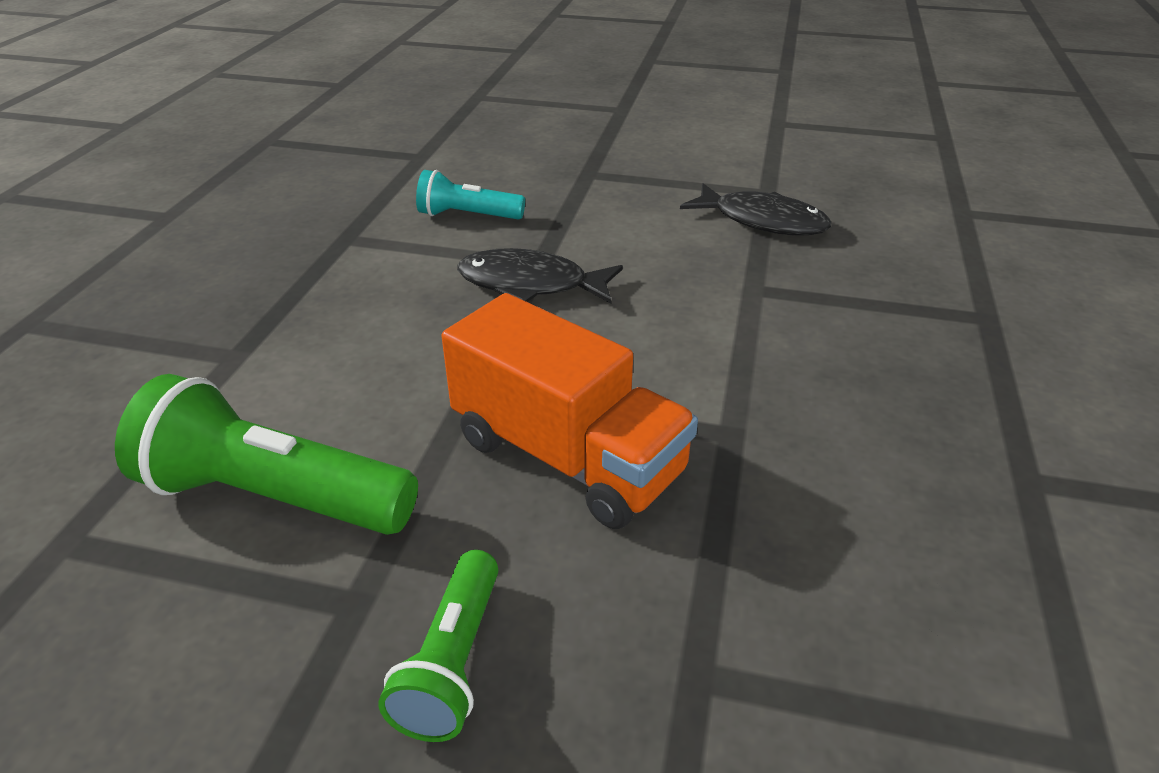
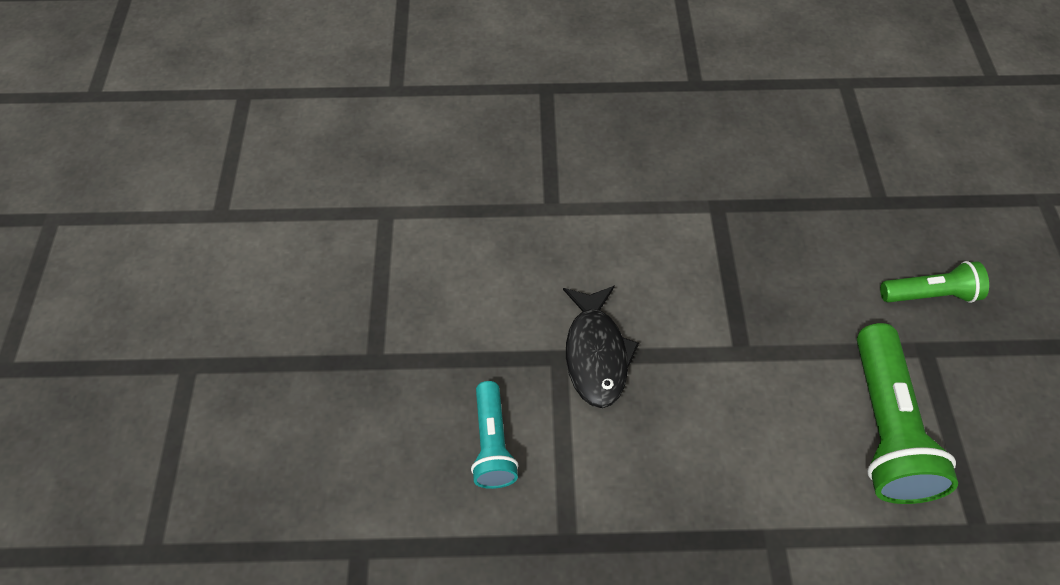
camera: 105 degrees left, 20 degrees up
orange truck [442,293,698,529] -> none
black fish [680,183,831,235] -> none

